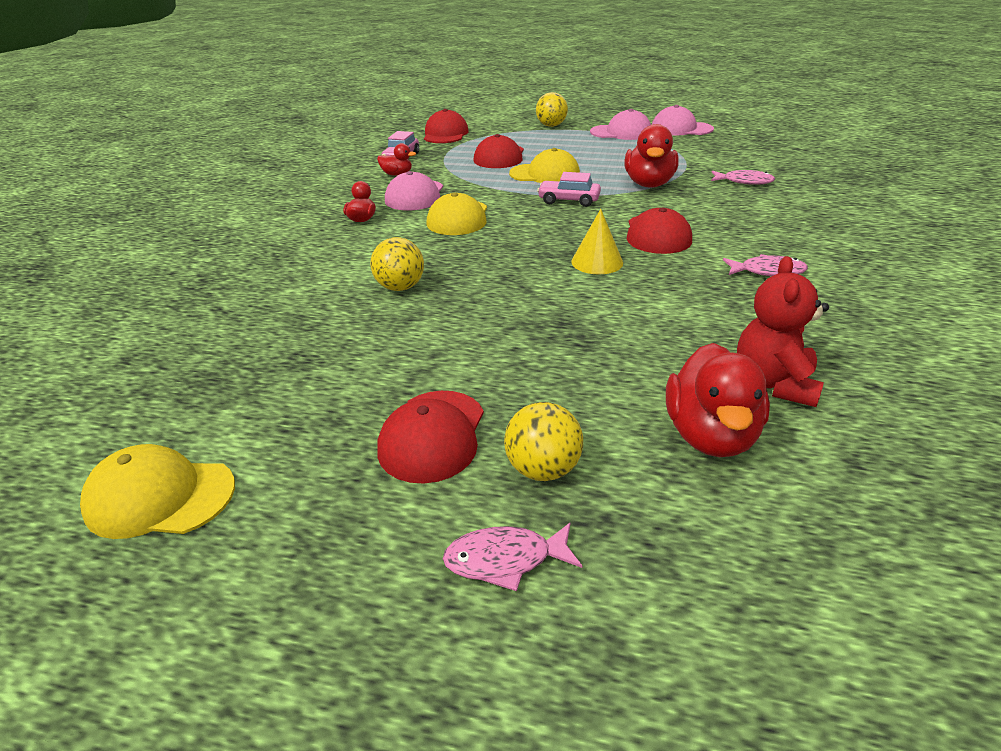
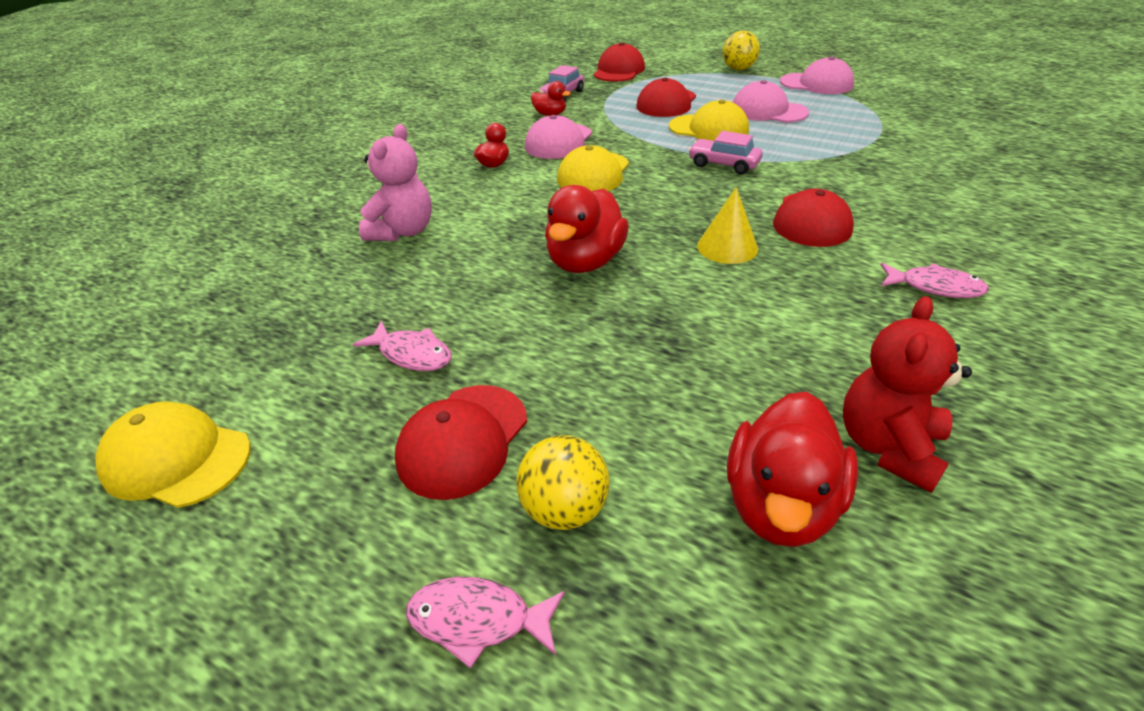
camera: 15 degrees right, 5 degrees up
yellow ball [370,237,424,291] -> none
red duck [624,124,679,188] -> red duck moved to [545,185,629,273]
pink cap [652,105,714,135] -> pink cap moved to [733,80,809,123]
pink fish [711,170,775,185] -> pink fish moved to [353,321,452,371]
none -> pink teddy bear [359,124,432,241]

